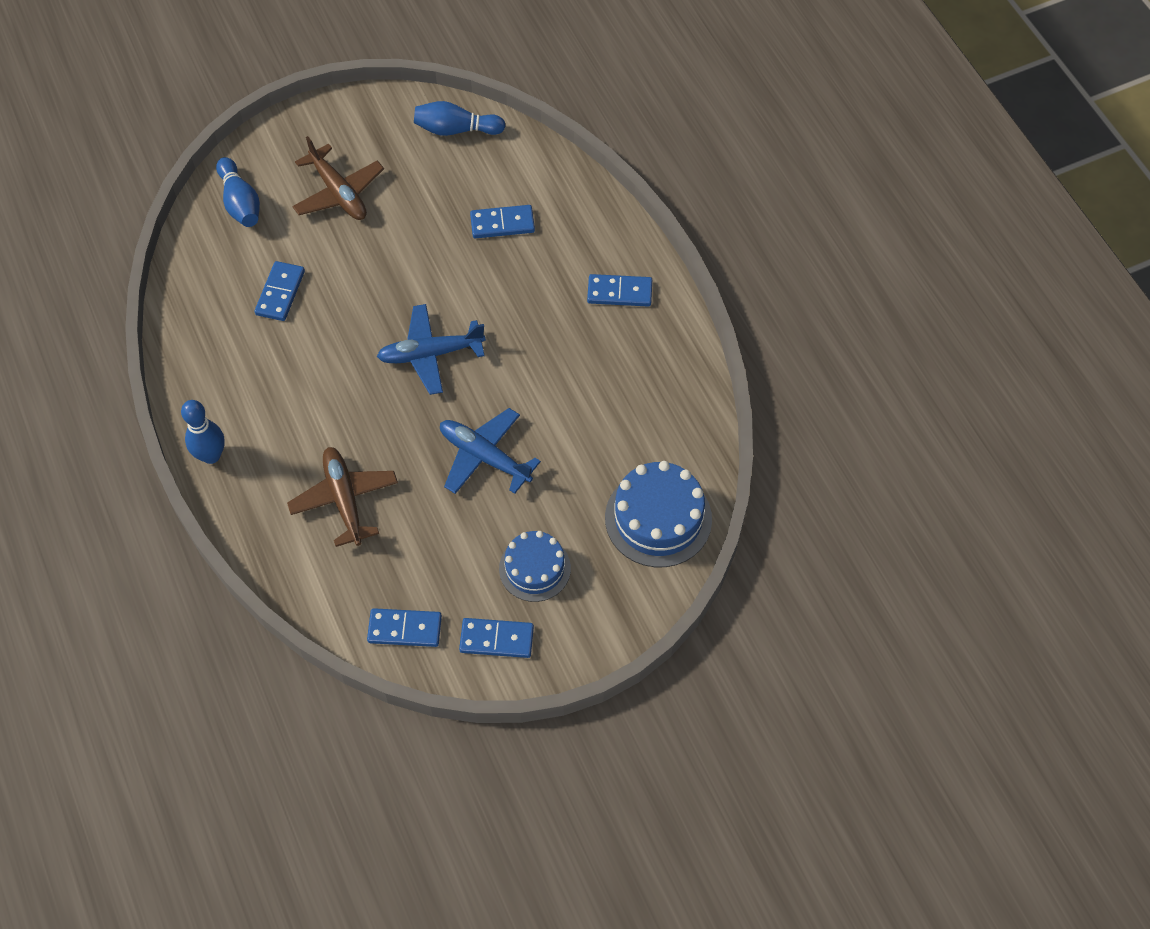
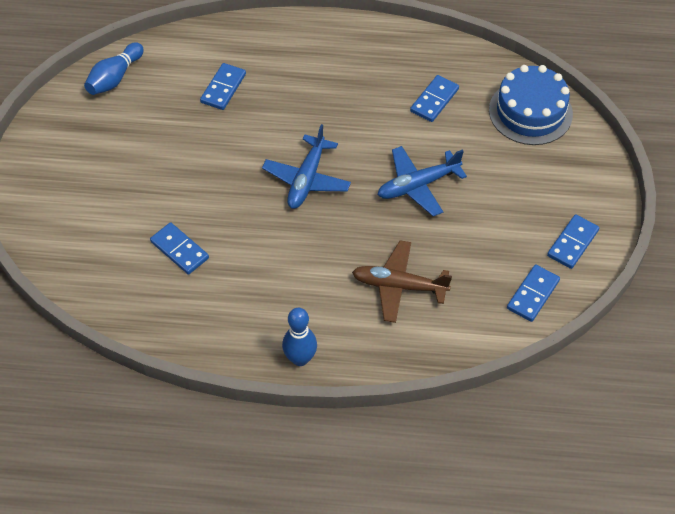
camera: 60 degrees left, 5 degrees down
blue bowling pin [216,157,260,227] -> none
brown plane [292,136,384,220] -> none
blue cake [499,531,571,602] -> none
blue domino [587,274,652,307] -> blue domino moved to [410,75,459,122]

